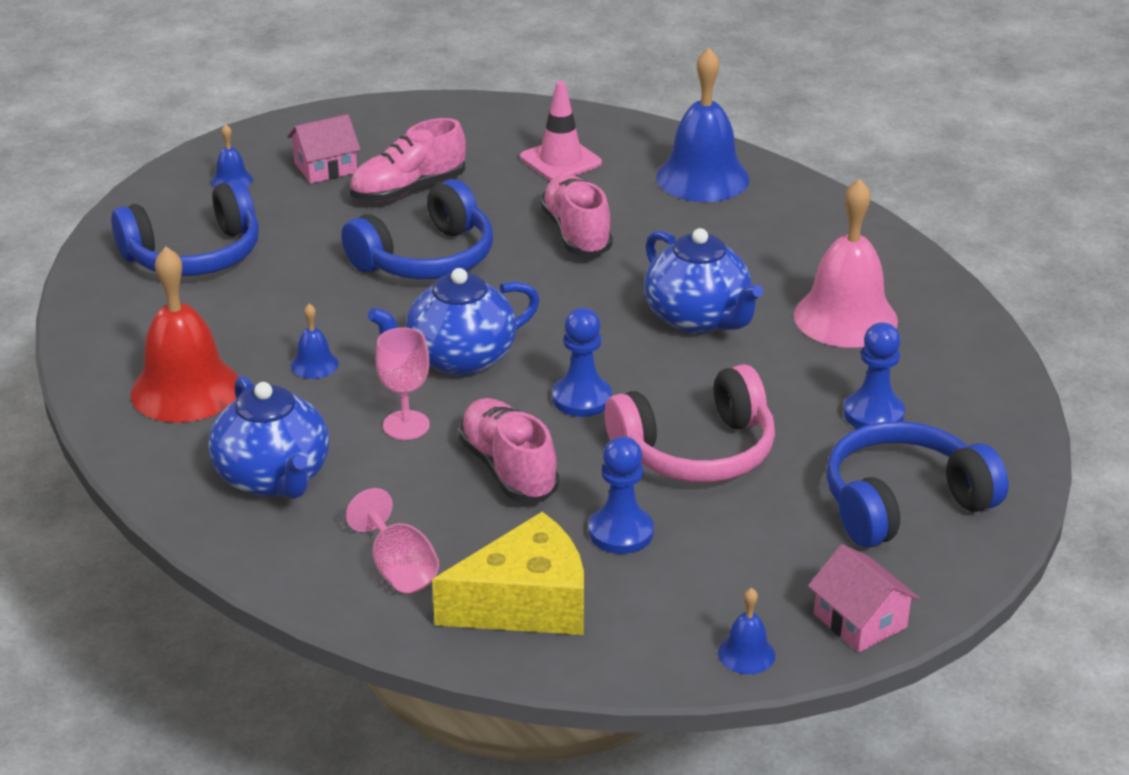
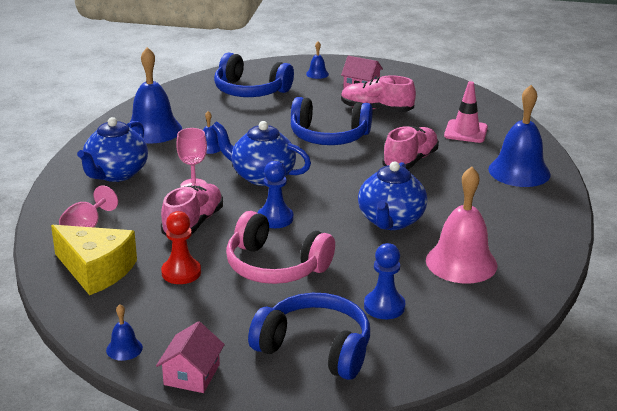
camera: 50 degrees right, 5 degrees down
red bell [130,247,238,423] -> blue bell [130,47,182,144]
blue pawn [589,436,654,554] -> red pawn [161,211,201,284]

